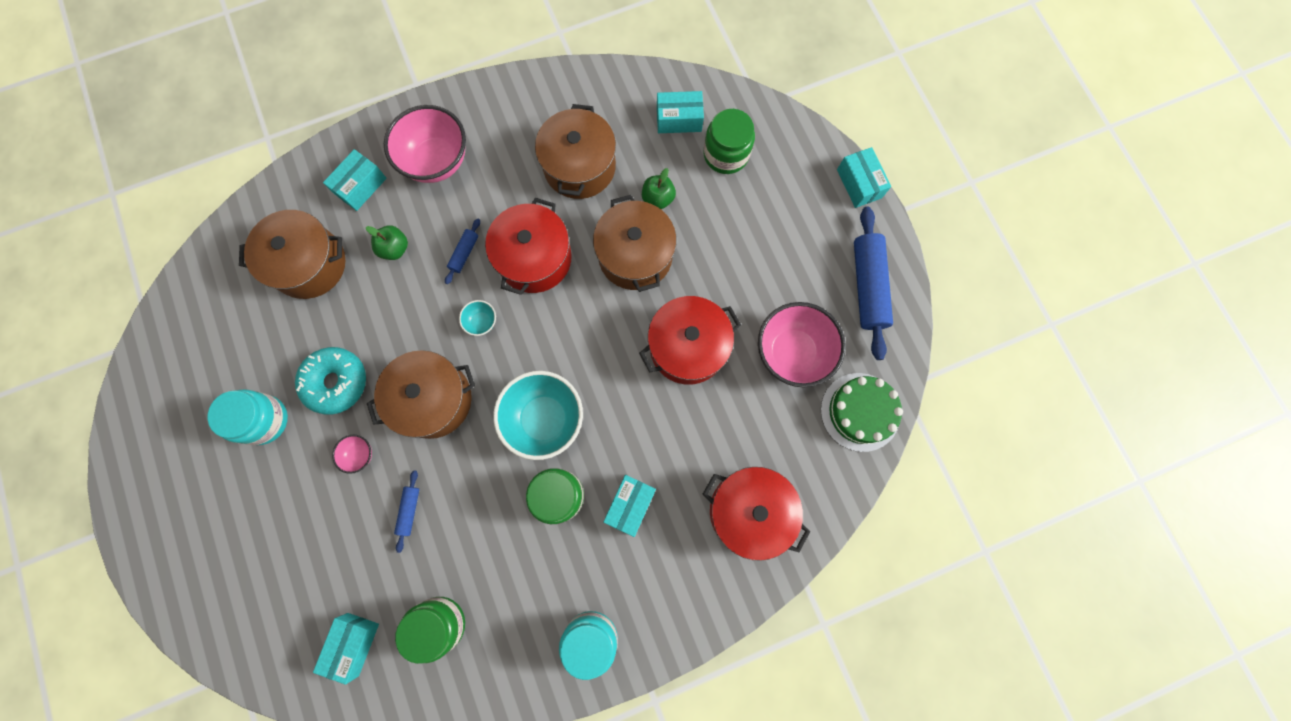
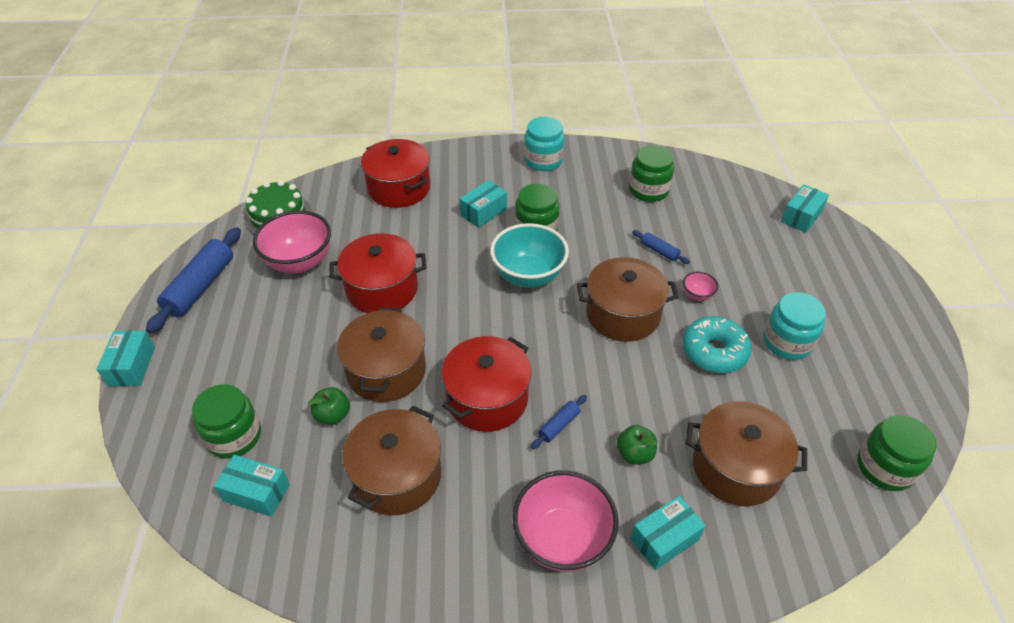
camera: 160 degrees left, 30 degrees down
turquoise box [313,613,379,685] -> turquoise box moved to [781,184,829,233]
blue rolling pin [394,470,419,553] -> blue rolling pin turned 75 degrees counterclockwise [632,230,690,264]
turquoise bowl [459,300,496,336] -> none
none -> green jar [857,415,937,491]

